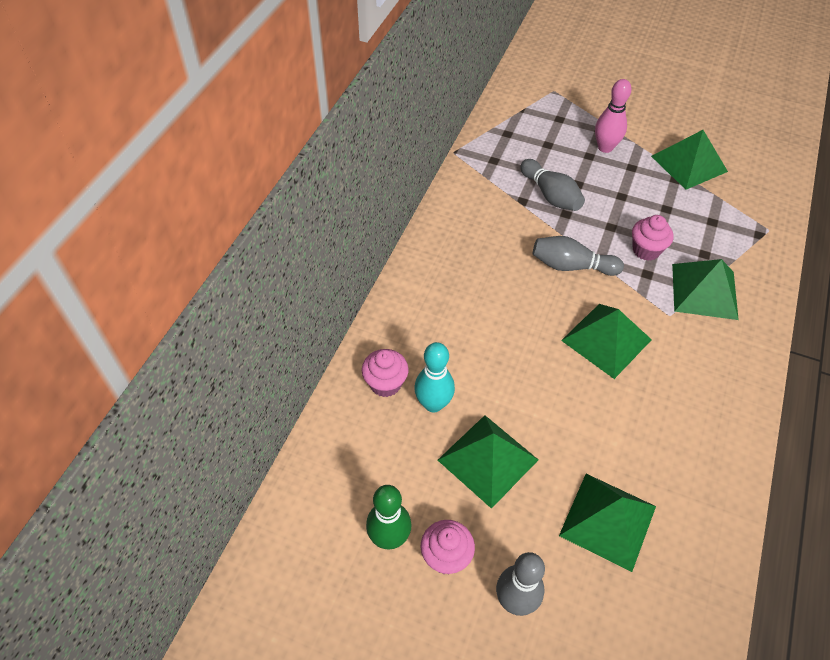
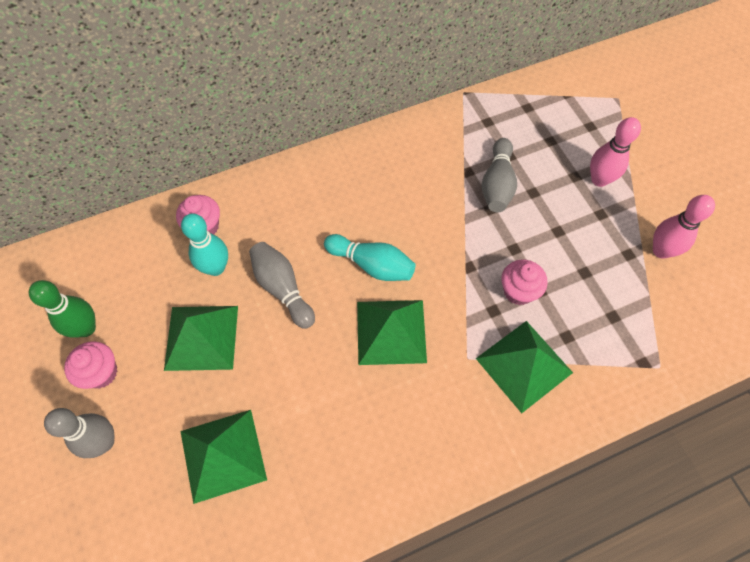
camera: 45 degrees right, 10 degrees up
grey bowling pin [533,236,624,276] -> grey bowling pin moved to [249,242,315,329]
green pyramid [651,130,728,189] -> pink bowling pin [653,195,715,259]
none -> turquoise bowling pin [324,234,415,281]

